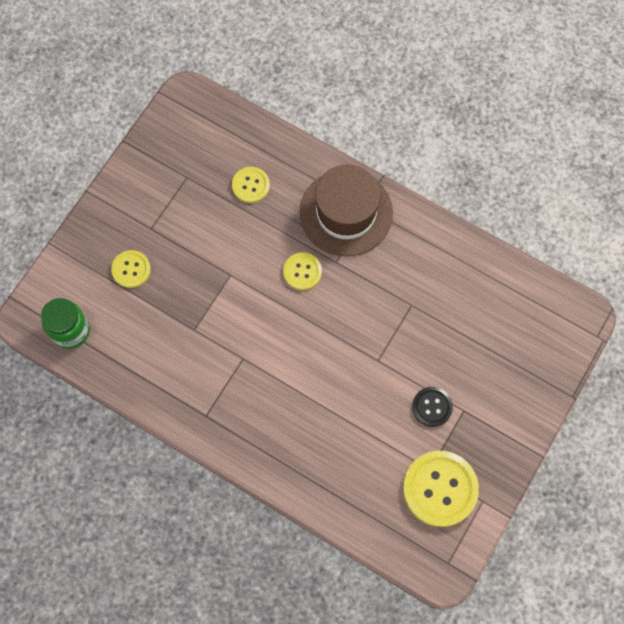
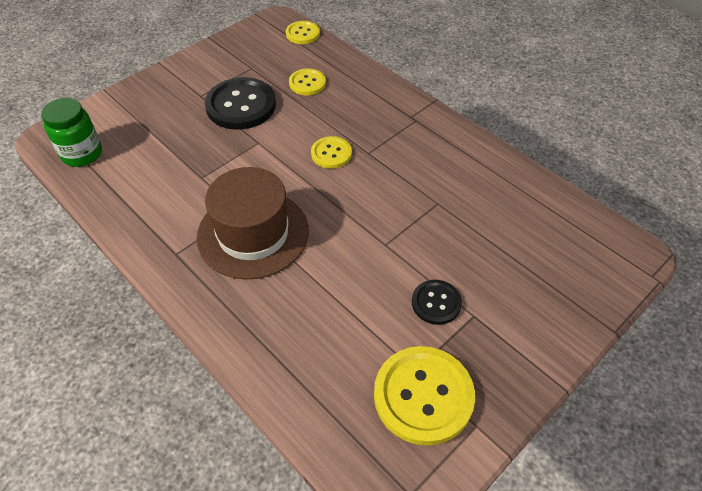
camera: 15 degrees right, 20 degrees down
yellow button [111,250,151,288] -> yellow button moved to [286,21,320,44]
brown hat [300,164,393,256] -> brown hat moved to [196,167,309,279]
none -> black button [205,77,276,130]

